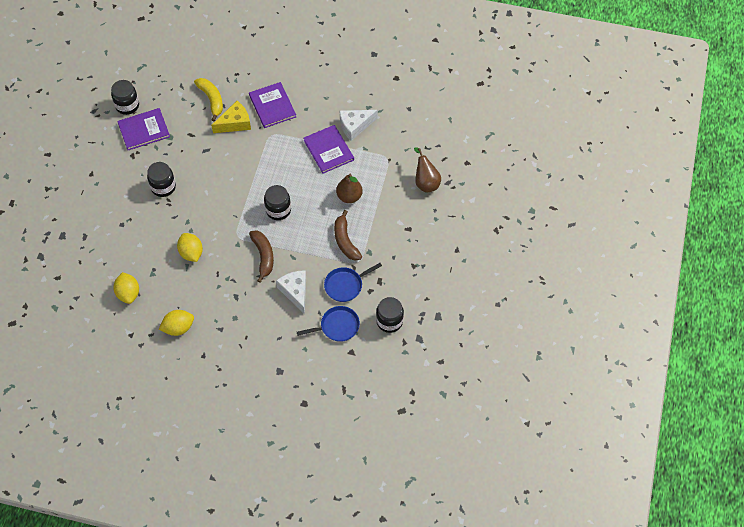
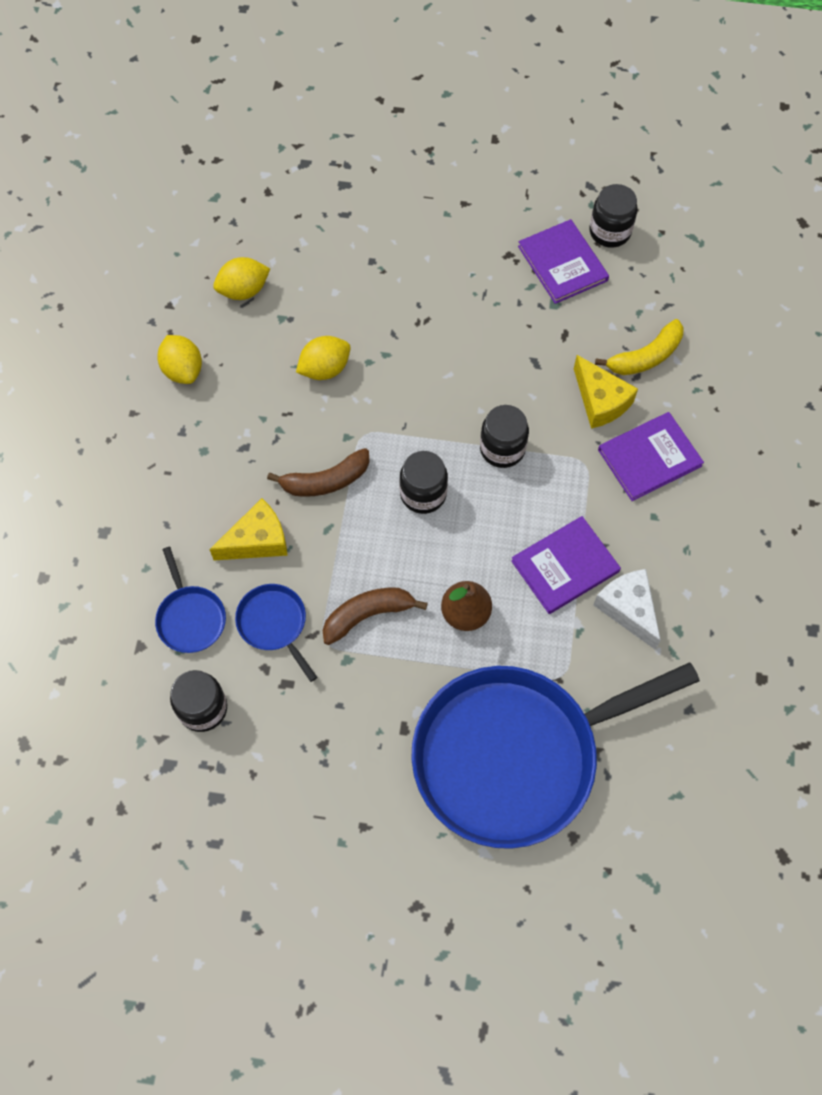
camera: 85 degrees right, 5 degrees up
black jar [147,162,176,197] -> black jar moved to [480,405,529,468]
white cheese [276,270,306,314] -> yellow cheese [210,498,288,560]
brown pear [414,147,441,193] -> blue pan [411,662,700,849]

